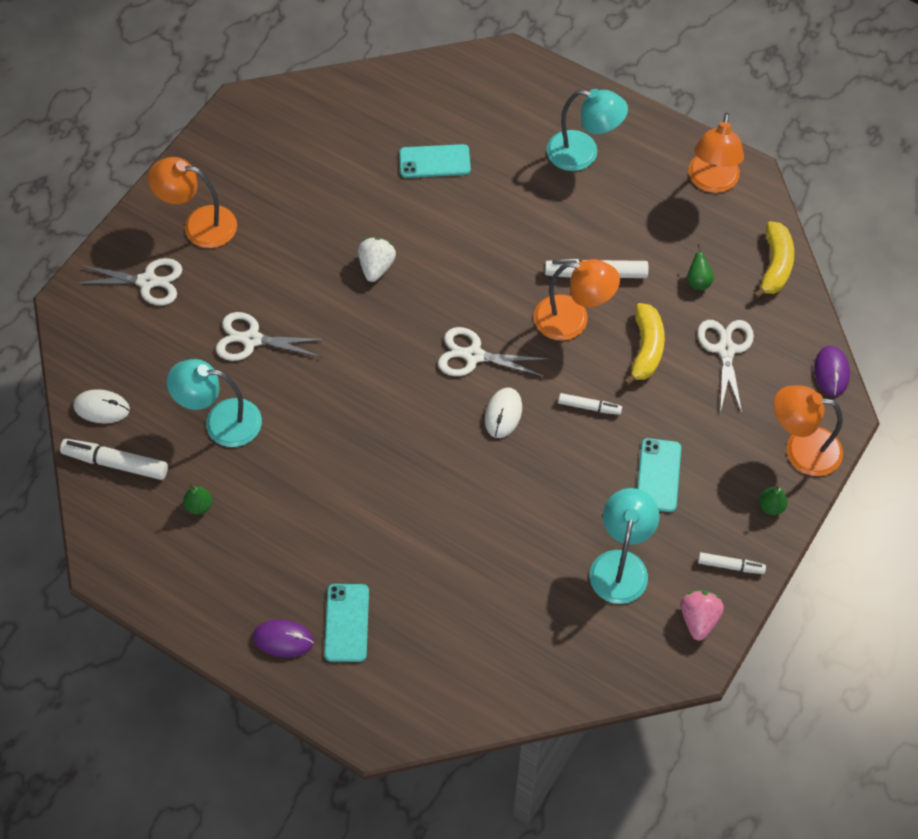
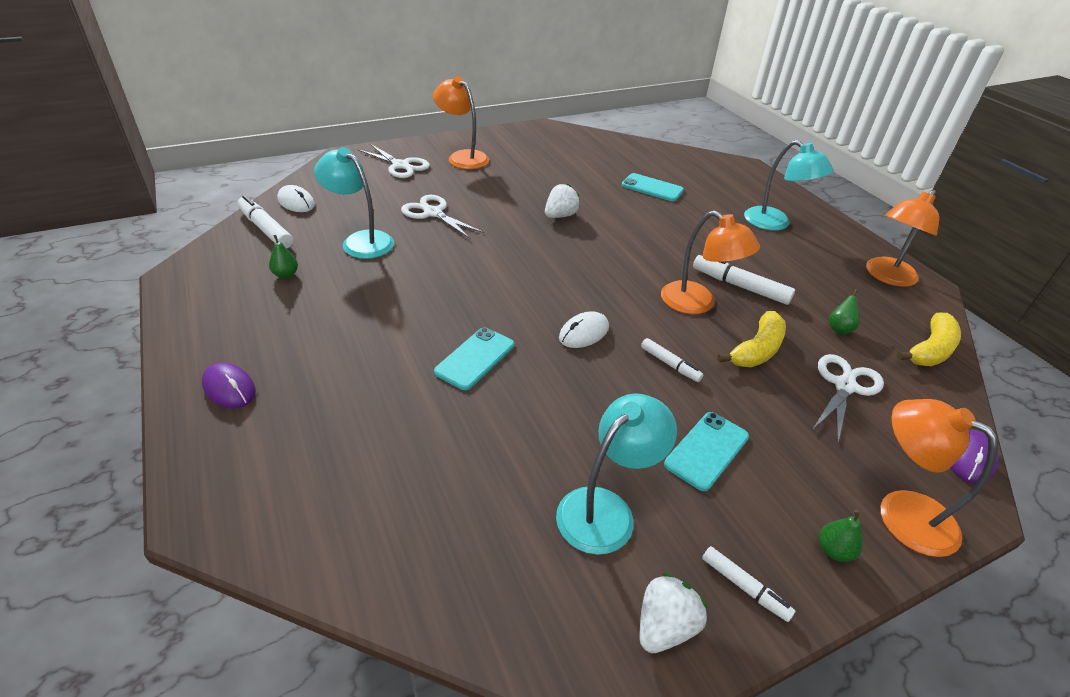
camera: 30 degrees right, 20 degrees down
turquoise phone [324,584,369,662] -> turquoise phone moved to [434,327,514,390]
white scissors [438,327,549,377] -> none
pink strawberry [681,590,724,641] -> white strawberry [640,573,708,653]

